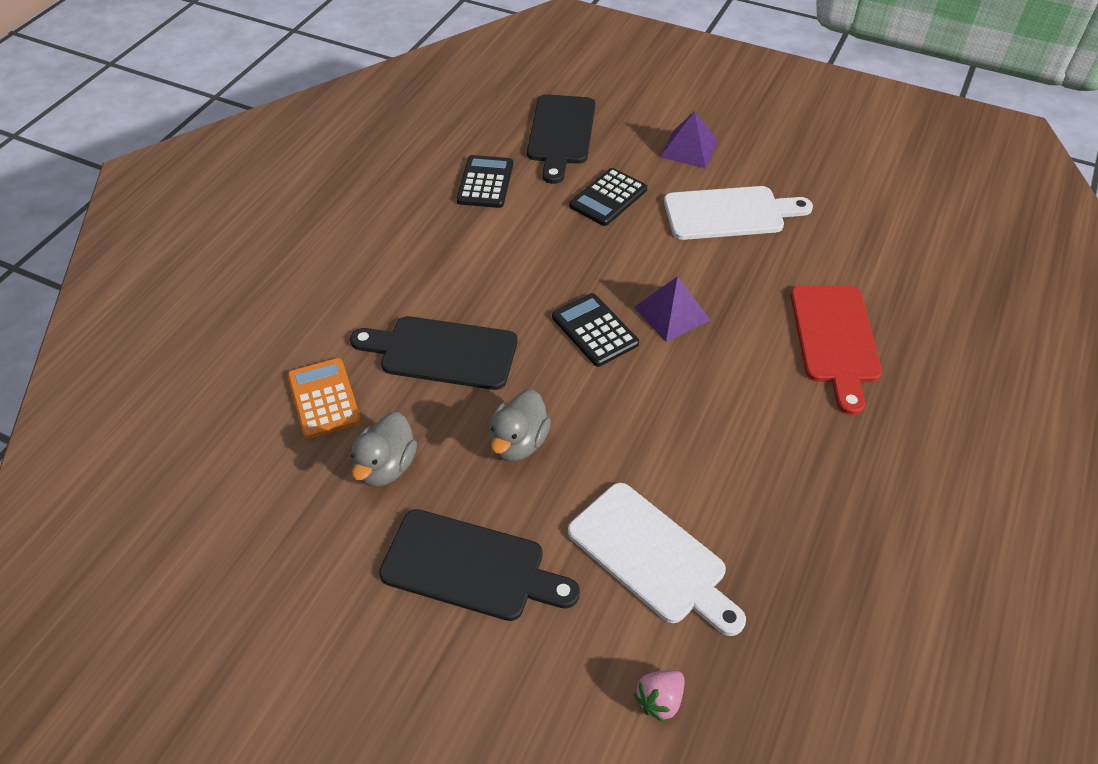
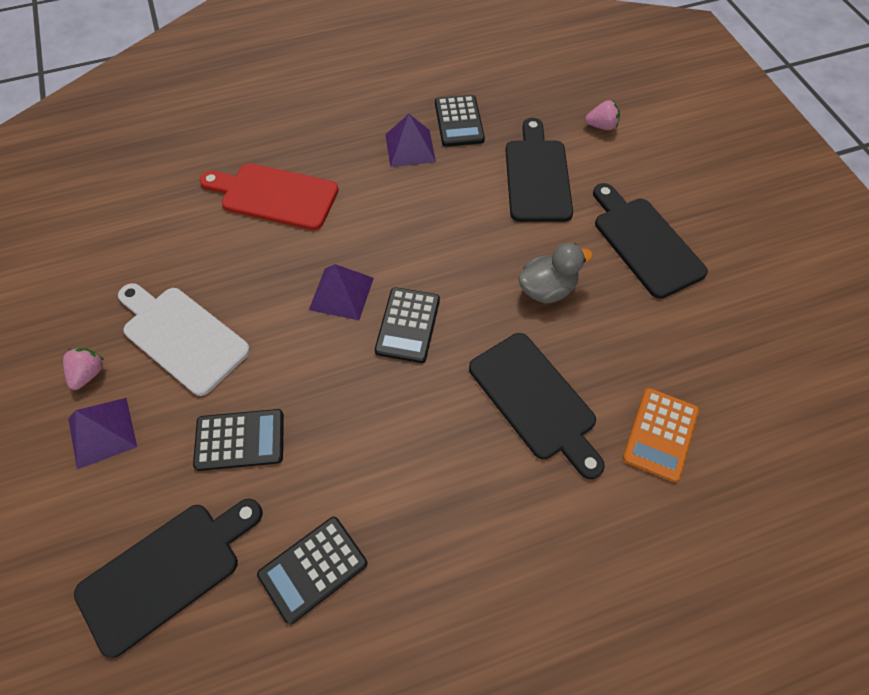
camera: 135 degrees left, 10 degrees up
grey duck [351,412,417,487] -> none
white cutting board [568,483,746,636] -> black cutting board [505,118,573,222]
red cutting board [790,285,882,415] -> red cutting board turned 120 degrees counterclockwise [200,163,339,230]
none -> pink strawberry [63,348,104,390]
none -> purple pyramid [385,114,436,167]
none -> black calculator [435,95,485,147]

